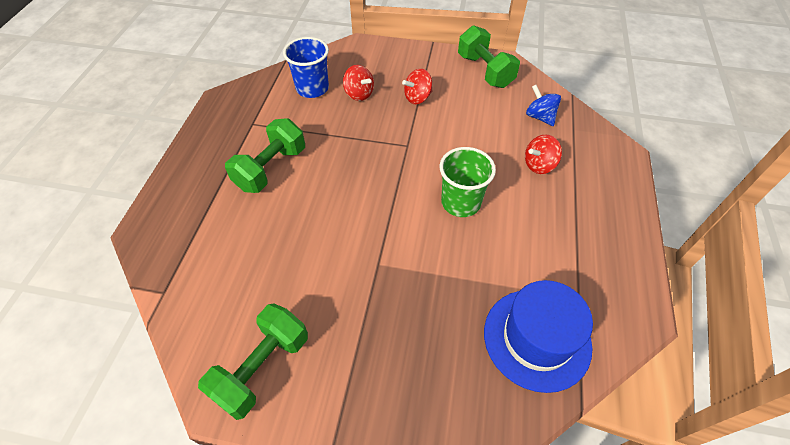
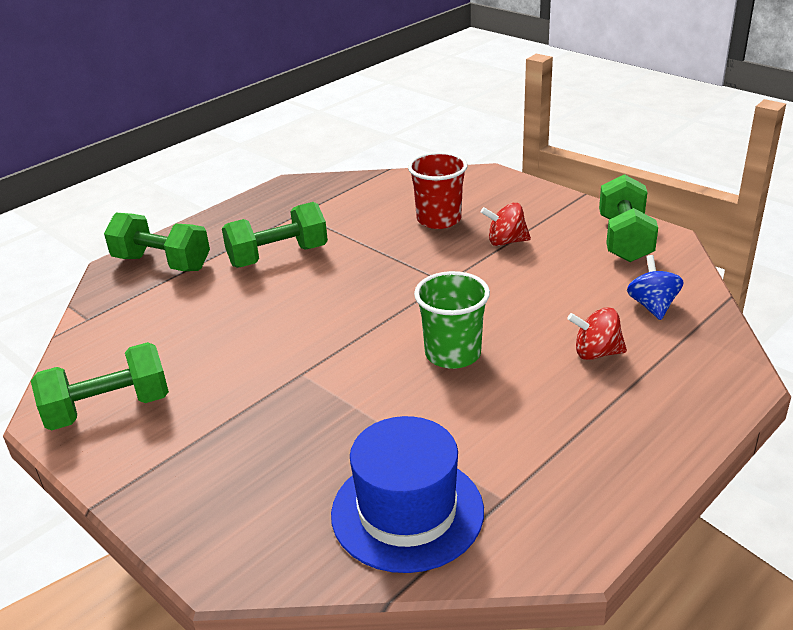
camera: 35 degrees right, 20 degrees down
blue cup [283,37,329,98] -> none
red spinning top [343,65,374,101] -> red cup [408,152,468,229]
none -> green dumbbell [104,213,210,271]

